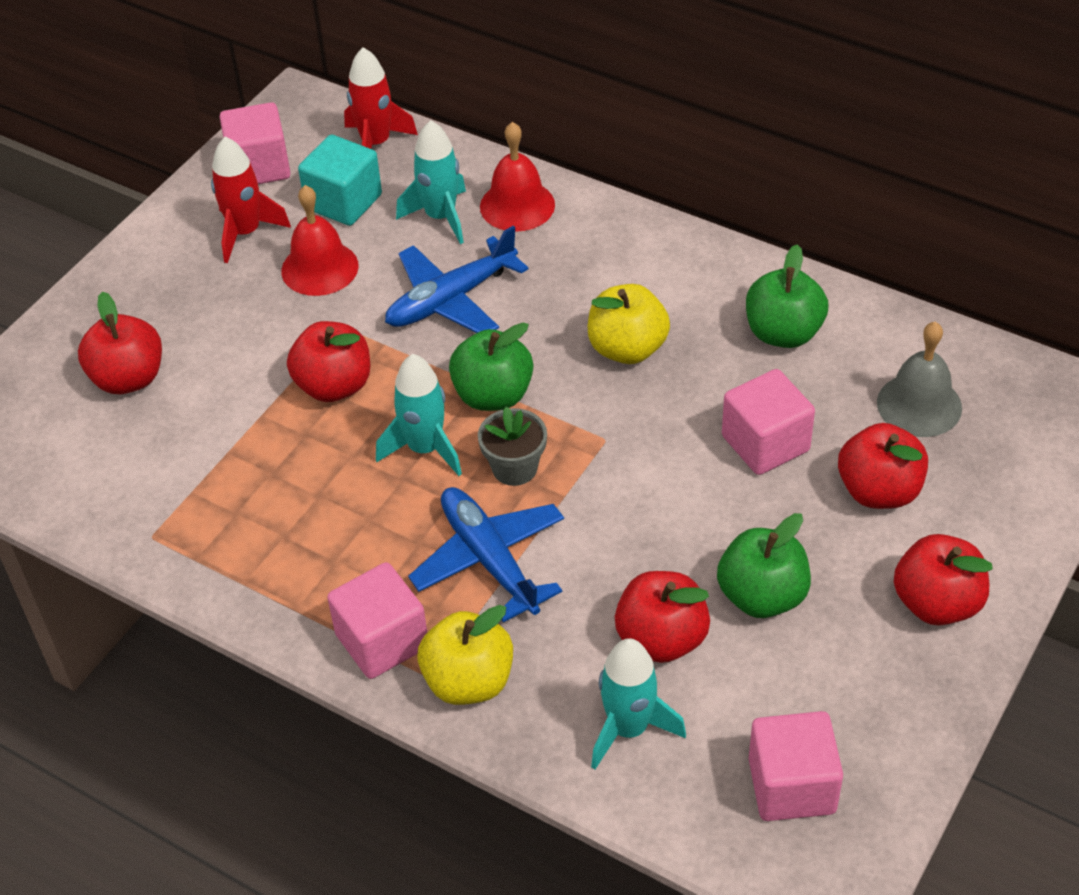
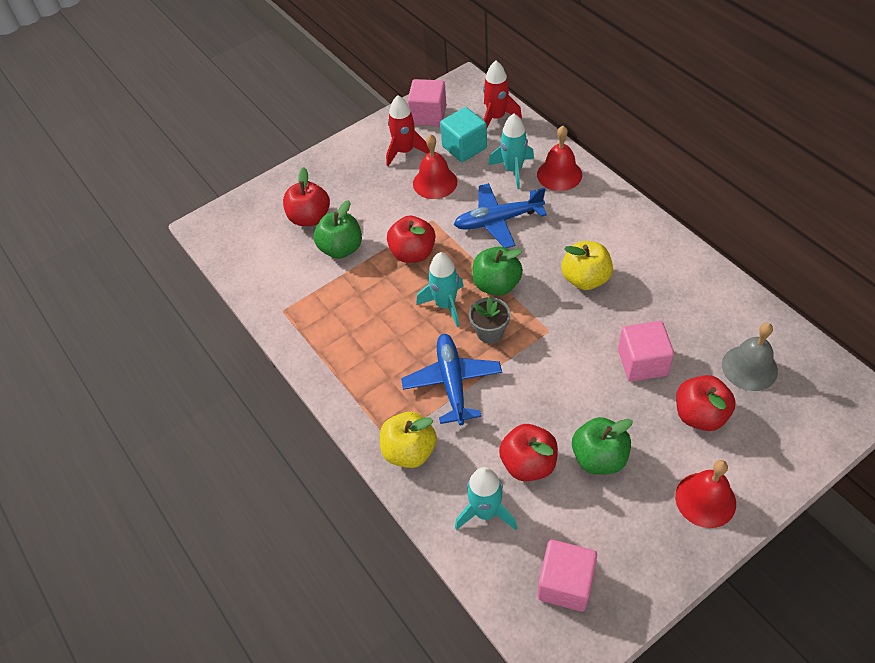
camera: 25 degrees right, 5 degrees up
pink cube [327,562,427,679] -> none
green apple [746,245,829,348] -> green apple moved to [314,200,362,259]
red apple [894,534,993,626] -> red bell [675,460,736,528]

